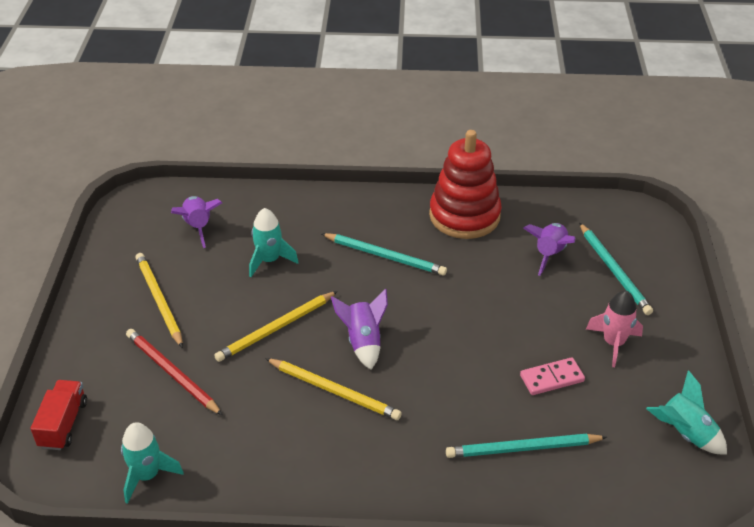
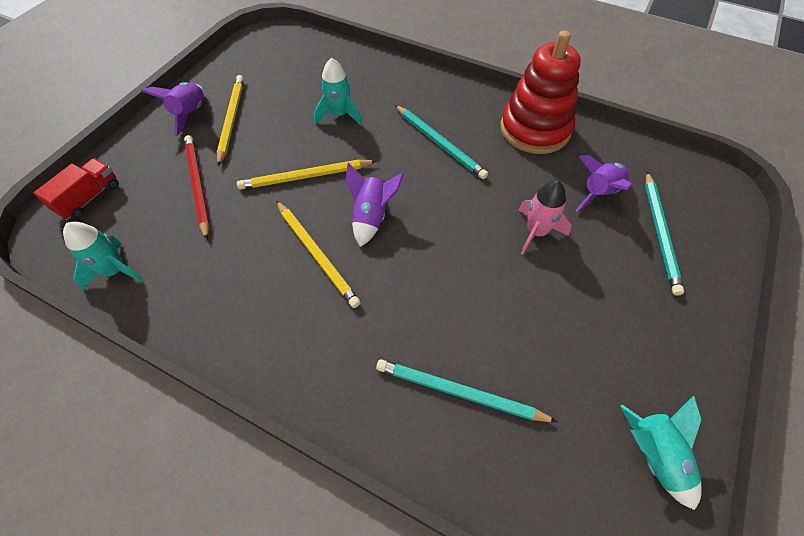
camera: 25 degrees right, 15 degrees up
purple rocket [171,196,222,248] -> purple rocket moved to [141,82,204,136]
pink domino [520,357,585,395] -> none
pink rocket [586,290,643,367] -> pink rocket moved to [518,181,572,255]

